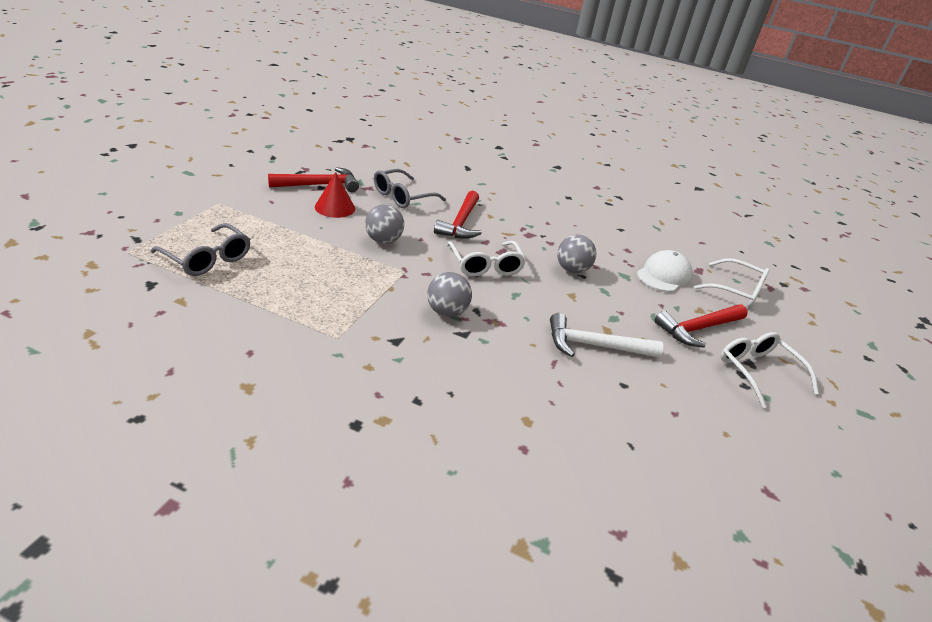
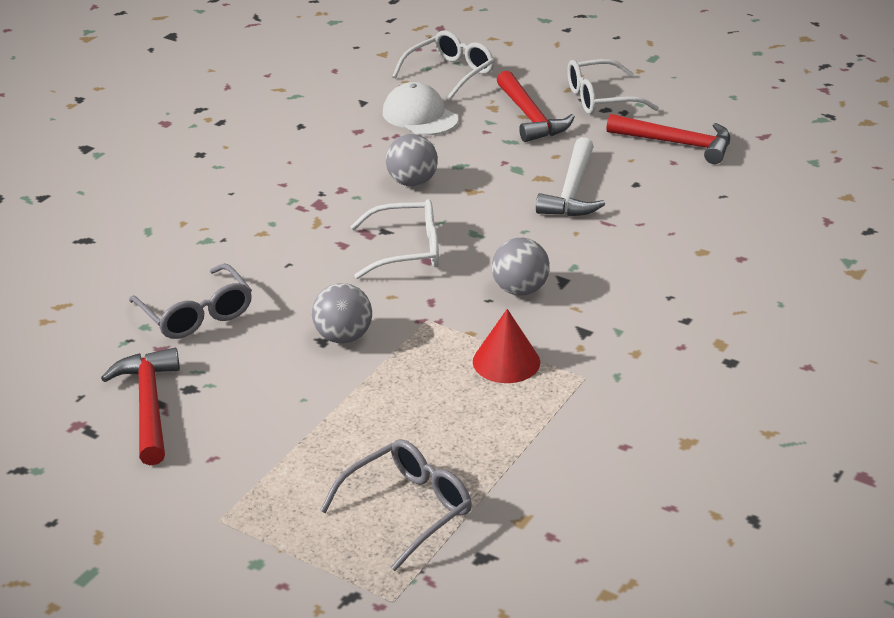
camera: 75 degrees left, 0 degrees up
red cone [315,172,355,218] -> red cone moved to [473,309,540,383]
red hammer [434,191,482,239] -> red hammer moved to [606,114,730,164]

